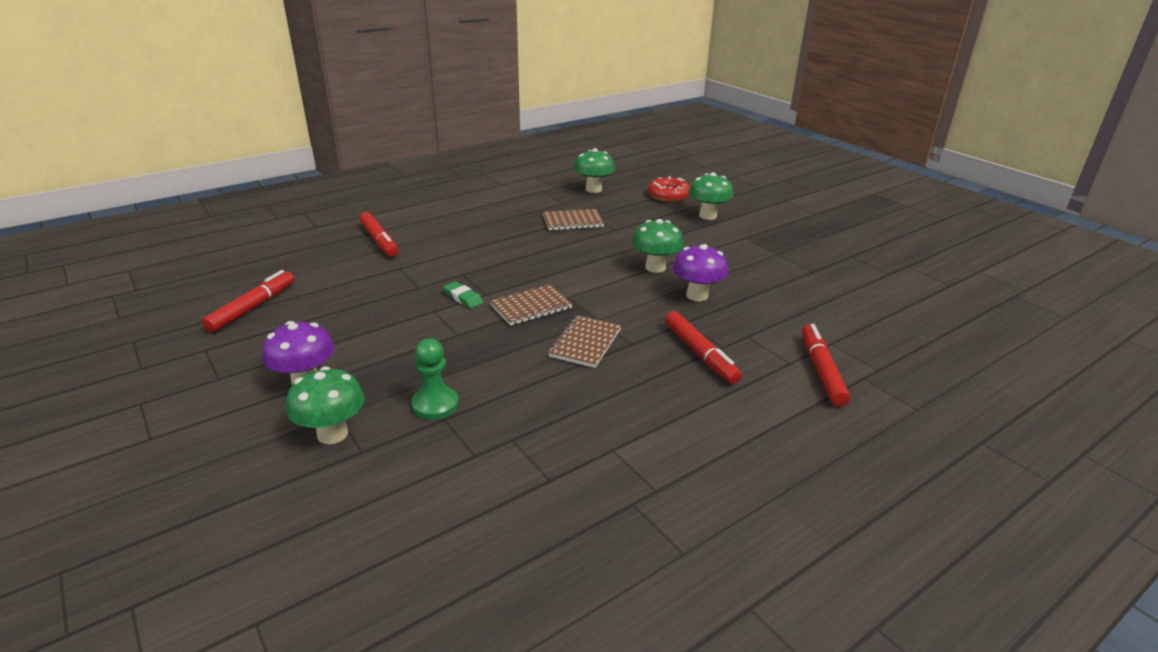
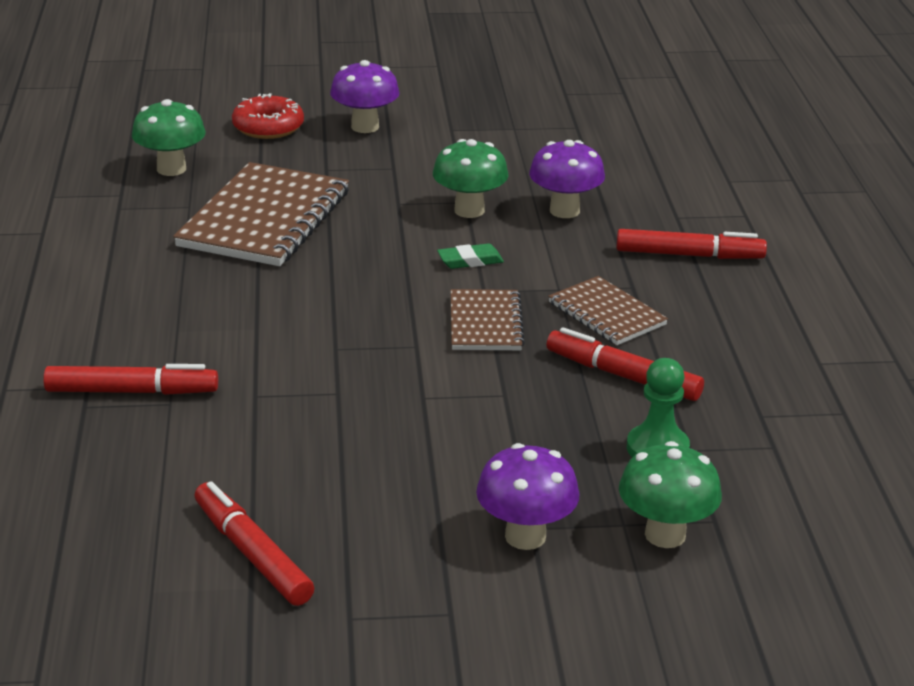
camera: 60 degrees left, 0 degrees up
green eraser [443,281,483,309] -> green eraser moved to [437,243,504,269]
brown notebook [543,209,604,230] -> brown notebook [173,162,349,266], size x1.81
green mushroom [688,172,733,220] -> purple mushroom [330,60,400,133]
red marker [802,324,850,407] -> red marker moved to [547,327,704,401]

